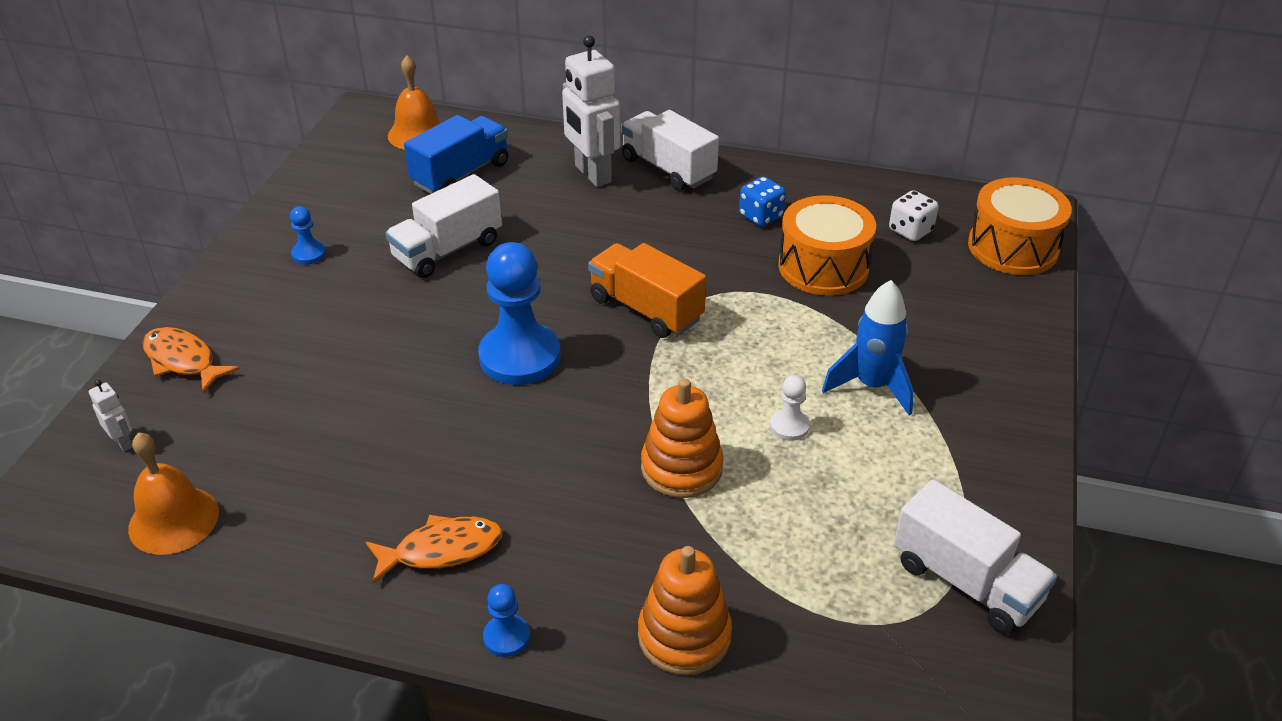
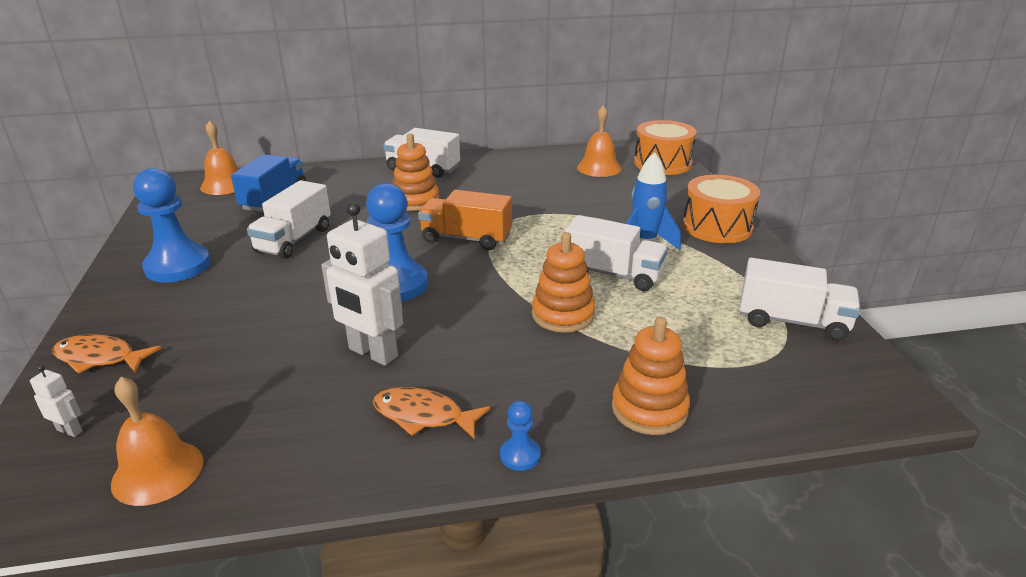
camera: 25 degrees left, 10 degrees down
blue pawn [290,206,326,264] -> blue pawn [133,168,211,283], size x2.20
orange fish [366,515,502,583] -> orange fish turned 120 degrees counterclockwise [373,387,490,440]
white robot [562,35,620,187] -> white robot moved to [321,202,403,366]
blue dice [739,177,786,227] -> none
white pawn [770,375,810,441] -> white truck [565,215,668,291]
orange drum [779,195,876,296] -> orange drum moved to [683,175,760,243]
white dice [889,190,939,241] -> orange bell [577,105,622,177]
none -> orange stacking toy [392,134,440,211]

